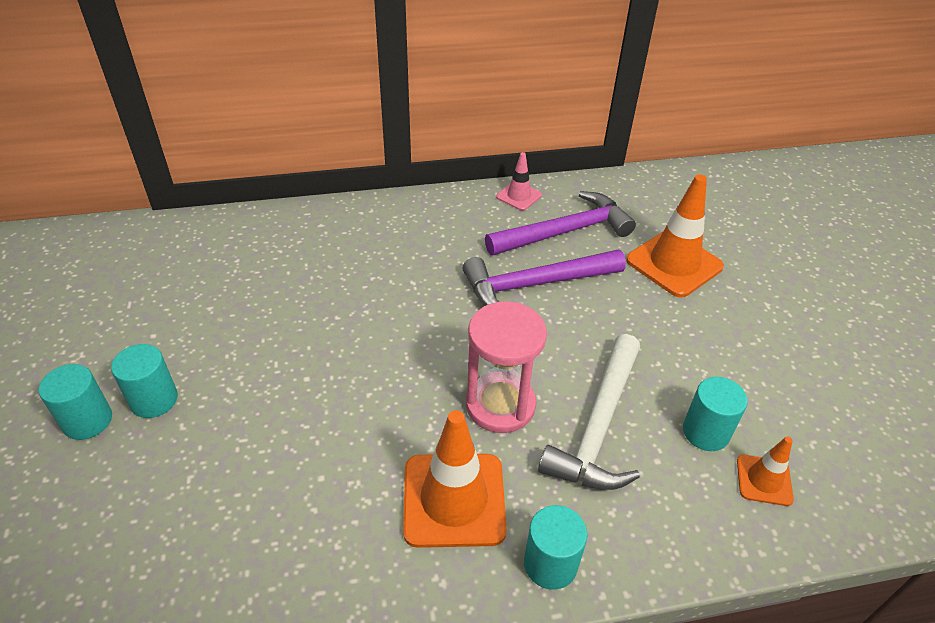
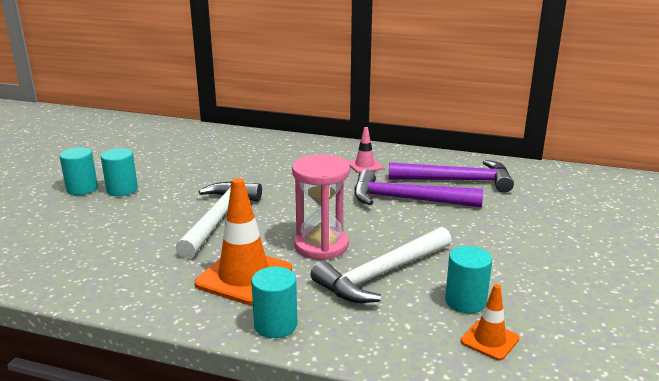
camera: 30 degrees right, 20 degrees down
pink traffic cone [496,152,542,211] -> pink traffic cone moved to [348,127,383,173]
orange traffic cone [626,174,724,298] -> none
none -> white hammer [176,181,262,259]

